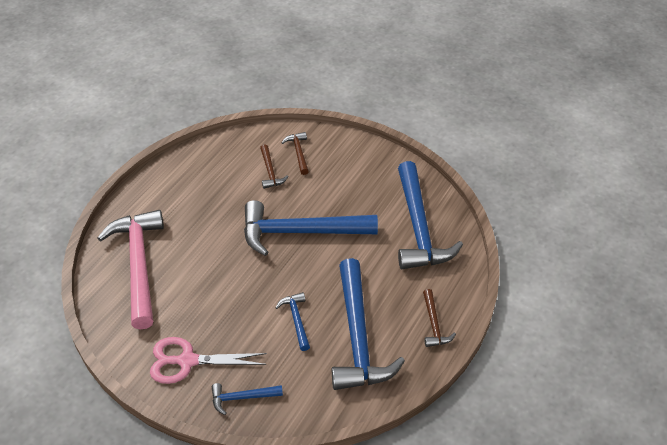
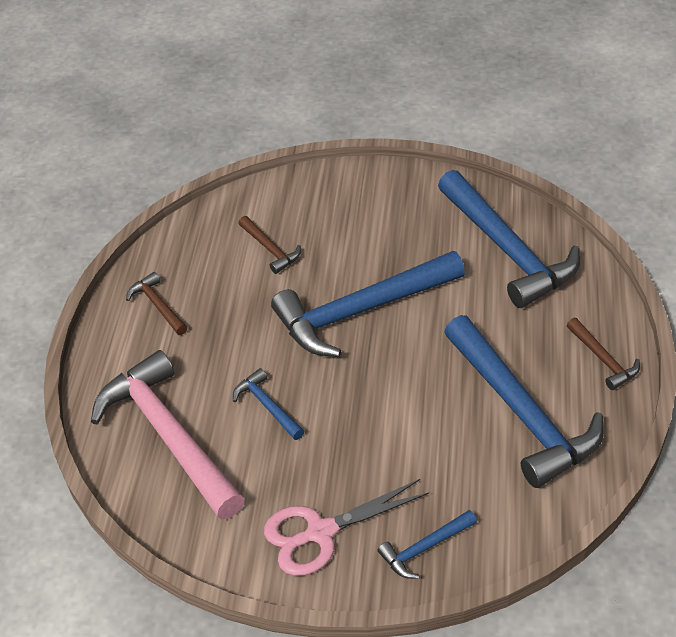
camera: 20 degrees left, 0 degrees up
blue hammer [275,292,310,351] -> blue hammer moved to [233,368,304,440]
brown hammer [281,132,309,175] -> brown hammer moved to [126,272,188,335]

